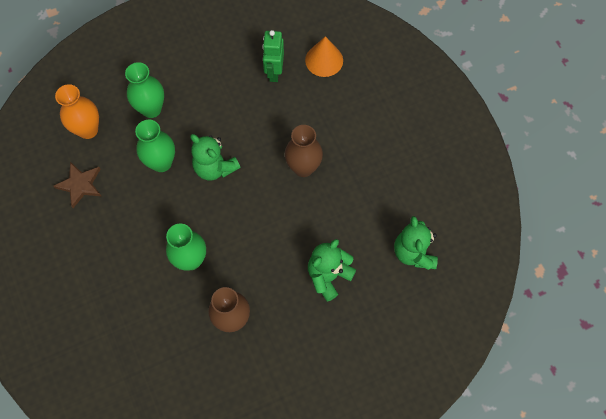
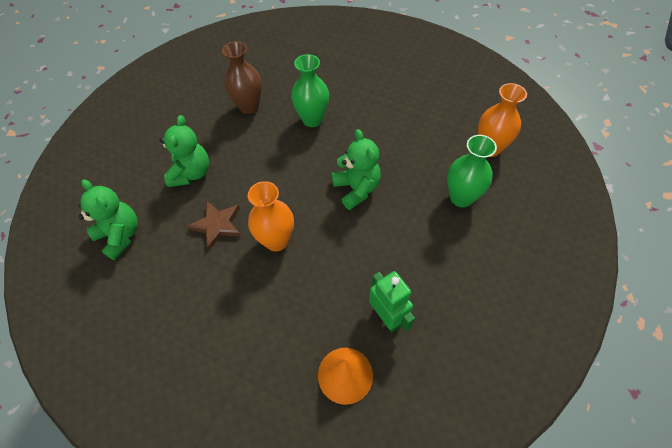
camera: 145 degrees right, 10 degrees down
brown star [53,162,101,208] -> brown star moved to [187,201,241,250]
green vase [135,120,175,172] -> none
green teddy bear [190,134,241,180] -> green teddy bear turned 60 degrees clockwise [332,129,381,210]
brown vase [285,125,323,177] -> orange vase [248,181,294,251]

